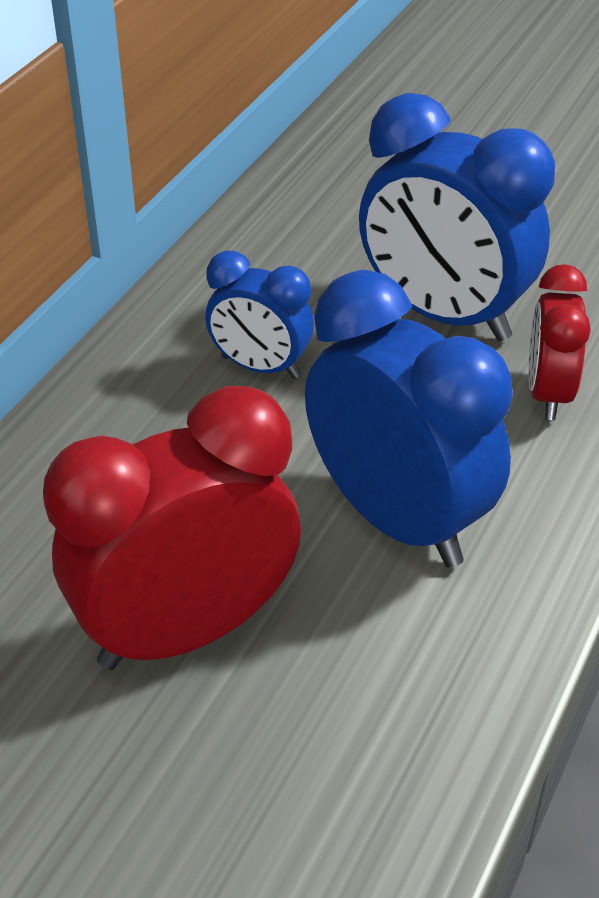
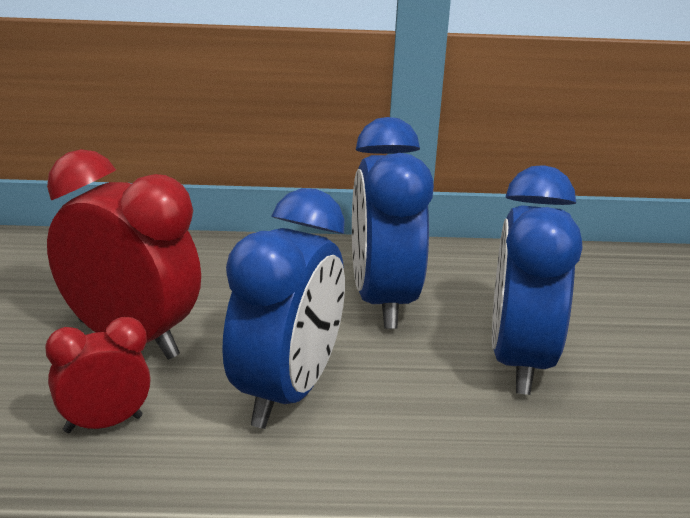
camera: 60 degrees right, 15 degrees down
blue clock [205,251,314,379] -> blue clock [352,117,434,329], size x1.81
red clock [529,264,591,420] -> red clock moved to [46,317,151,433]

